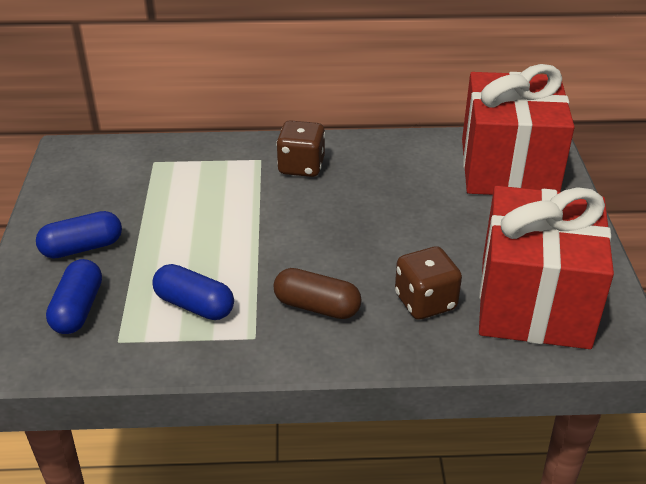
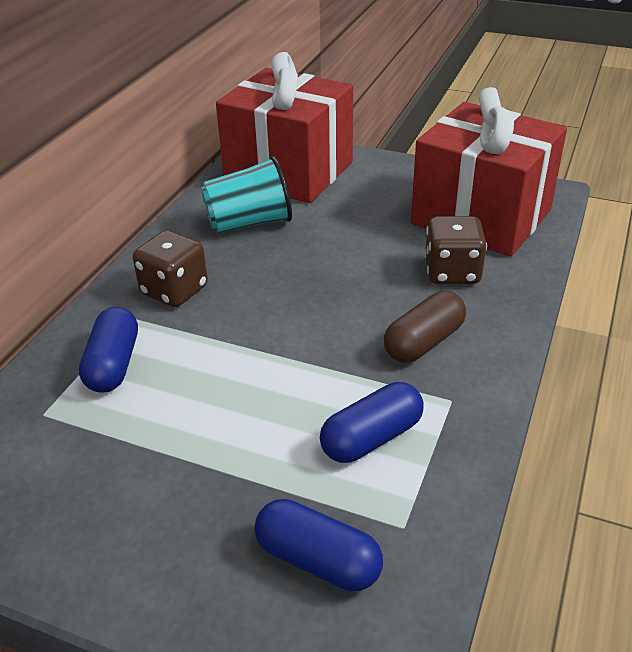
camera: 65 degrees left, 0 degrees up
blue capsule [36,211,122,259] -> blue capsule moved to [79,307,138,393]
none -> turquoise cup [201,156,292,234]

